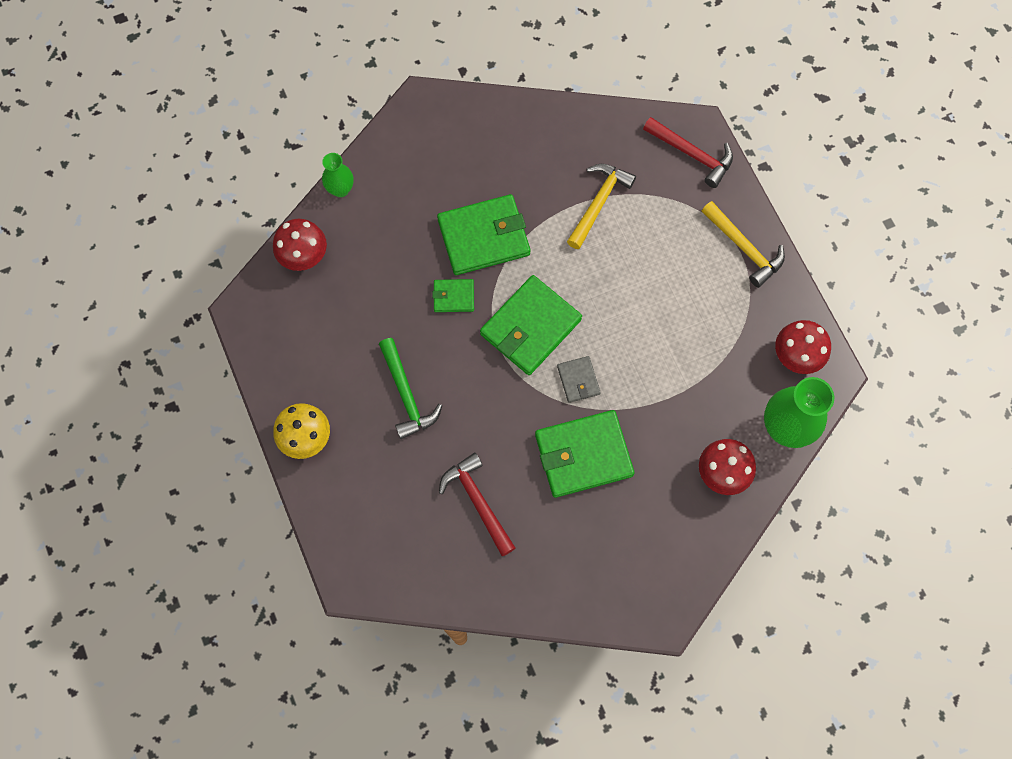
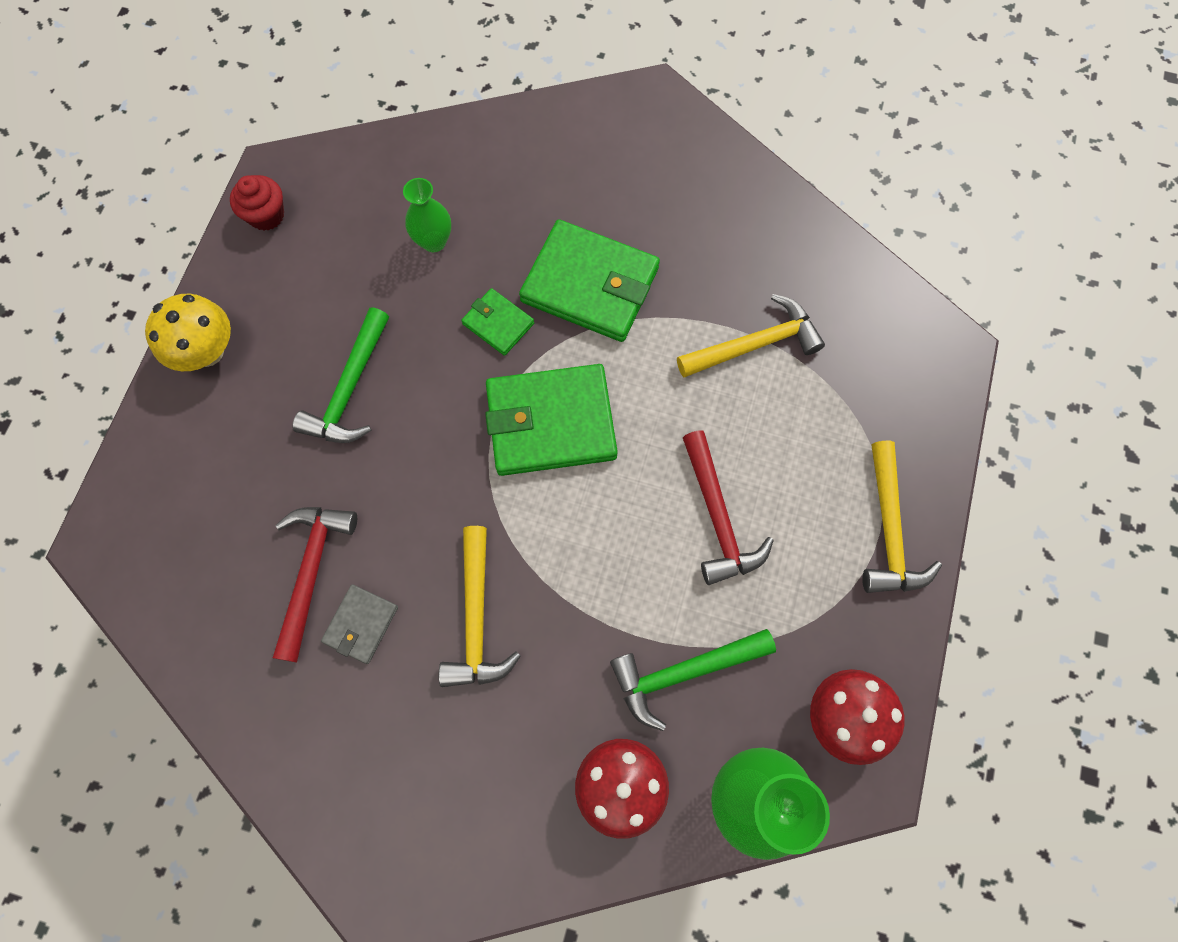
camera: 40 degrees right, 0 degrees up
red mushroom [273,219,327,271] -> none
green vase [322,153,354,197] -> green vase moved to [403,178,451,252]
green wallet [535,410,634,498] -> yellow hammer [439,526,521,687]
grey wallet [557,356,601,403] -> grey wallet moved to [321,584,398,664]
red hammer [643,117,733,188] -> red hammer moved to [683,430,774,585]
none -> red cupcake [230,175,284,231]
none -> green hammer [610,629,776,731]

